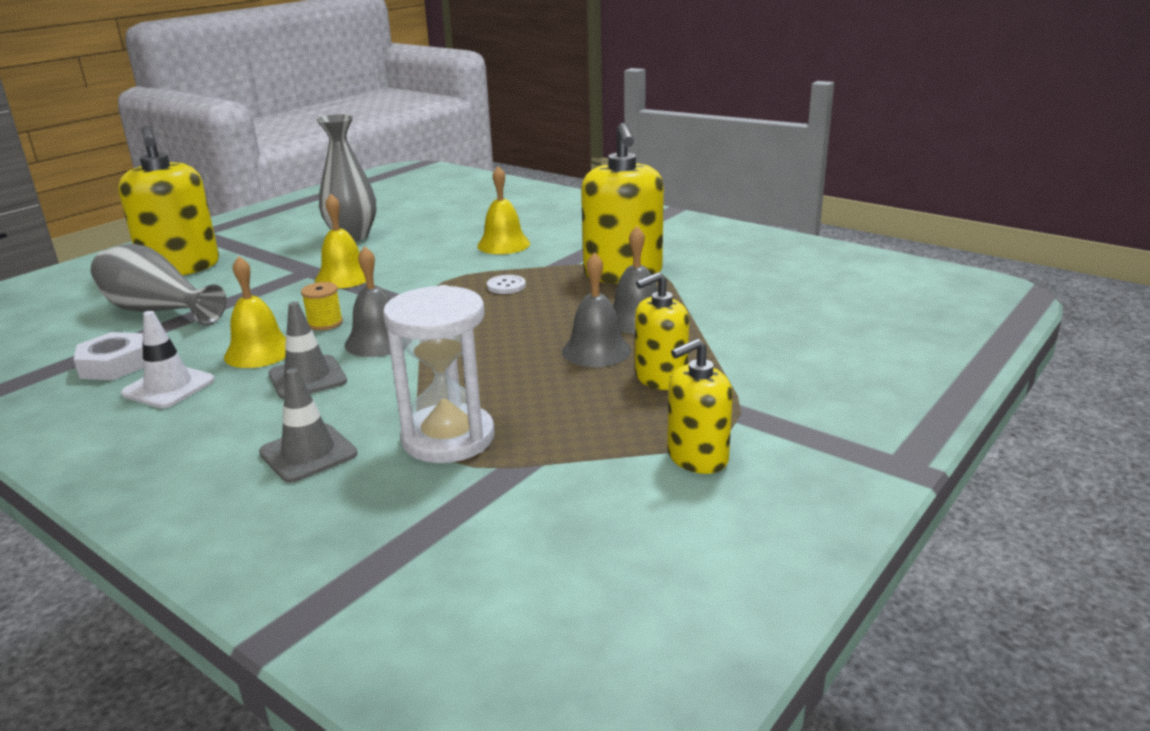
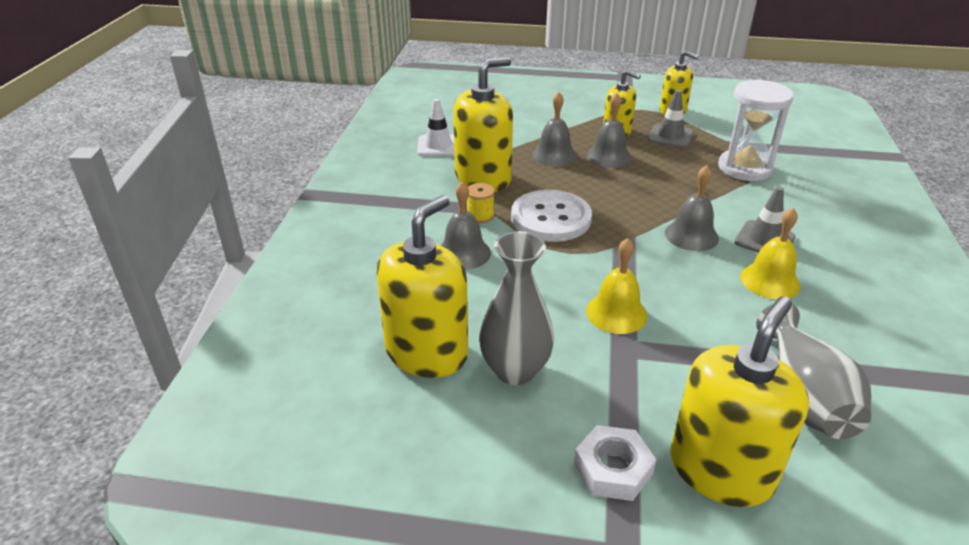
camera: 120 degrees left, 10 degrees up
white nut [74,332,143,380] -> white nut moved to [574,425,656,501]
white traffic cone [121,311,215,408] -> white traffic cone moved to [417,99,455,156]
grey traffic cone [259,368,357,483] -> grey traffic cone moved to [648,90,693,148]
yellow spool [301,282,343,331] -> yellow spool moved to [467,183,495,223]
yellow bell [477,166,530,254] -> grey bell [440,182,491,270]
white button [487,275,526,294] -> white button [511,190,592,242], size x2.39
none -> yellow soap dispenser [377,195,468,378]

